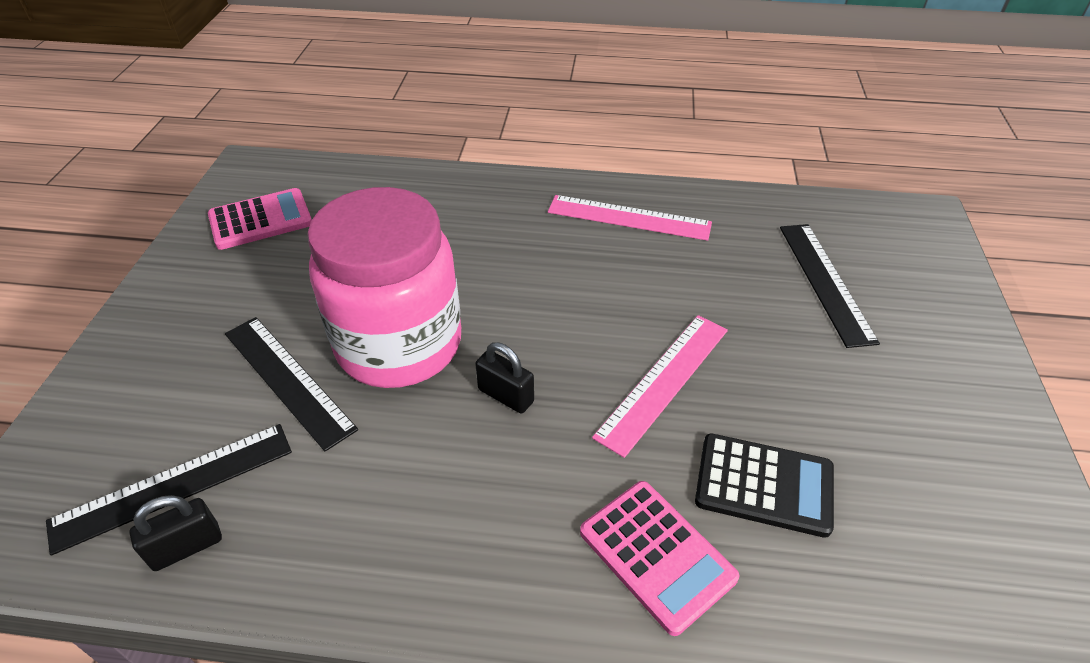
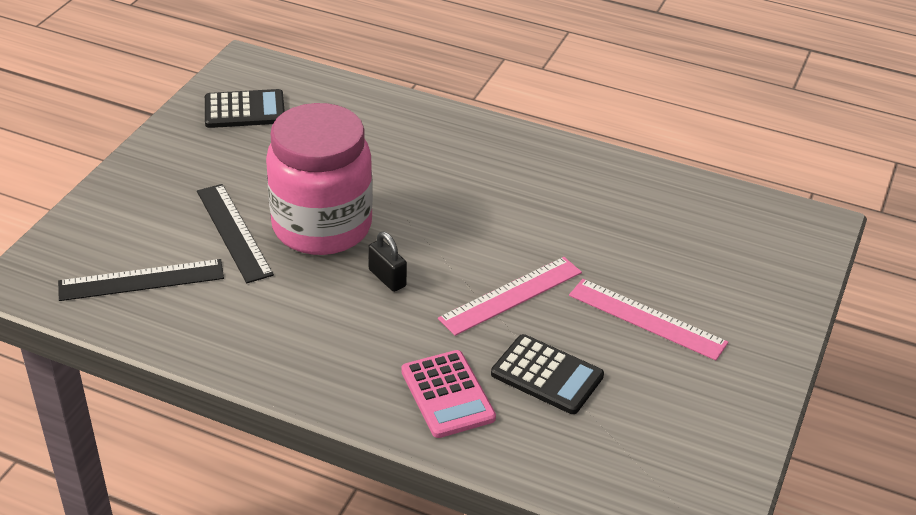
camera: 15 degrees right, 5 degrees down
black padlock [129,495,222,571] -> none
pink calculator [208,188,312,250] -> black calculator [205,89,285,128]
pink ruler [548,195,712,241] -> pink ruler moved to [569,279,728,361]
black ruler [780,224,880,348] -> none

